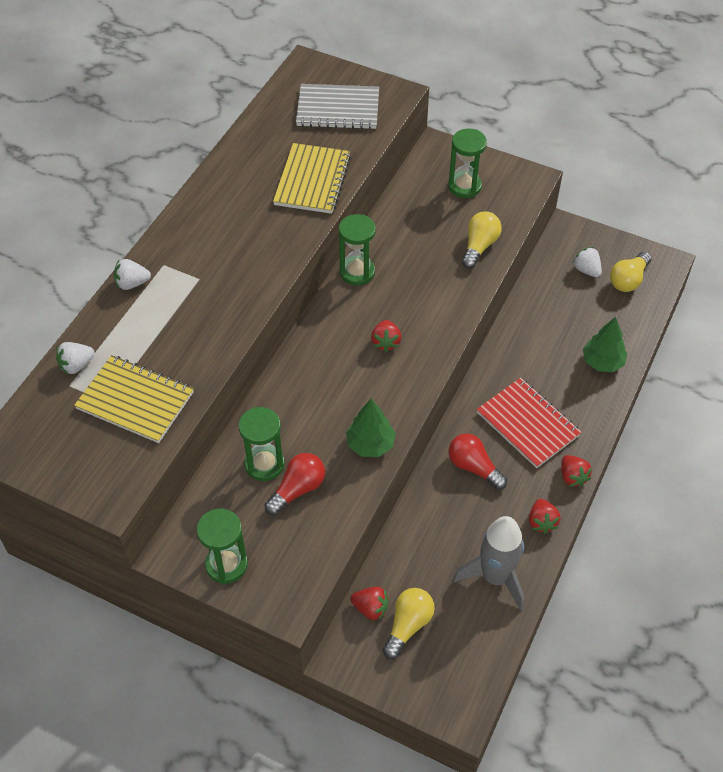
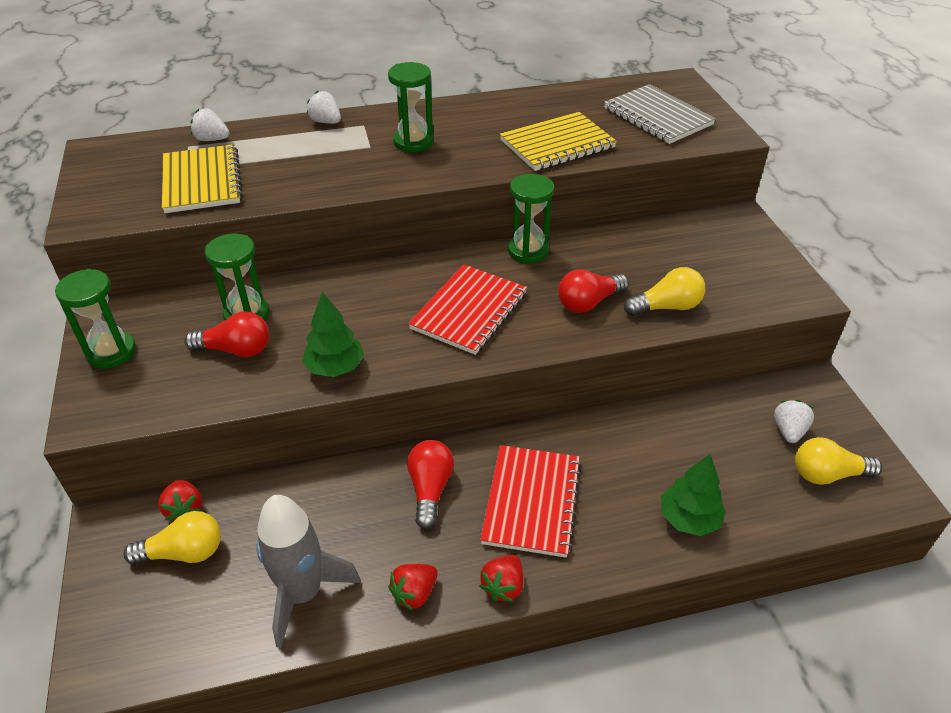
camera: 50 degrees right, 10 degrees down
red strawberry [371,320,401,352] -> red notebook [408,264,527,355]
green hourglass [448,129,487,198] -> green hourglass moved to [388,62,434,152]
none -> red light bulb [558,269,629,313]

